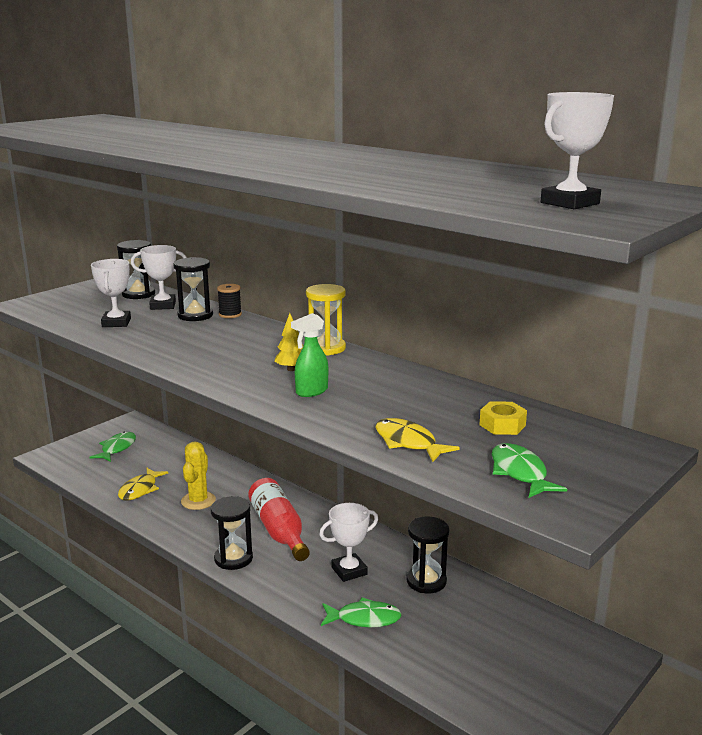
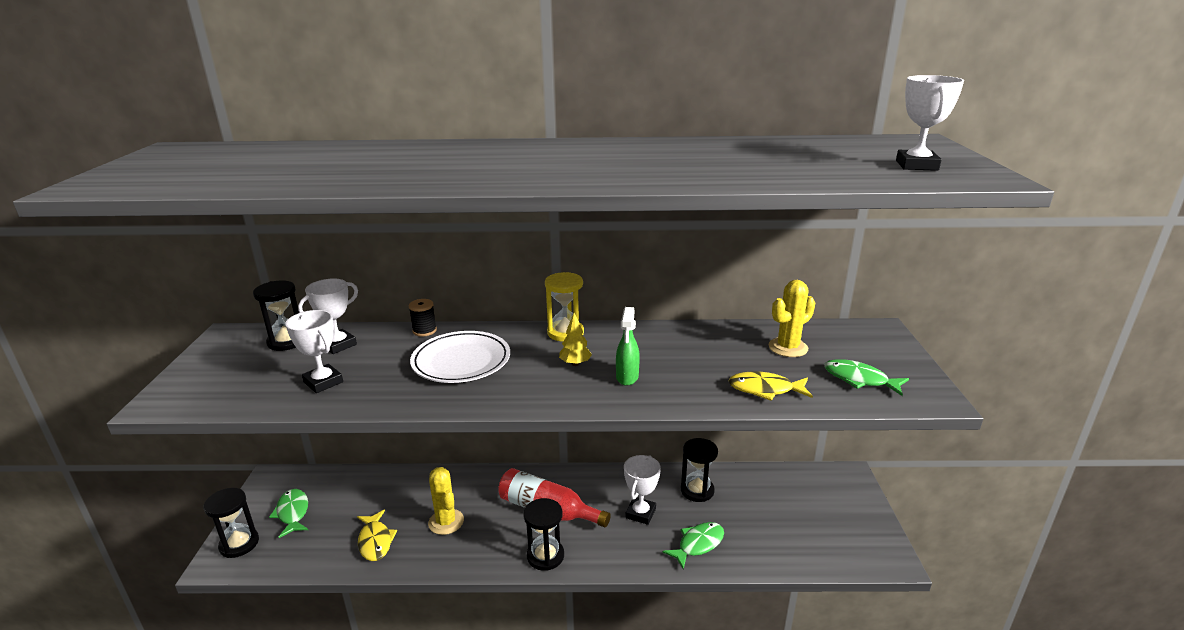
camera: 40 degrees left, 5 degrees up
black hourglass [173,257,213,321] -> black hourglass moved to [203,488,259,558]
yellow nut [480,401,527,435] -> yellow cactus [769,280,815,357]
none -> white plate [410,331,510,383]

